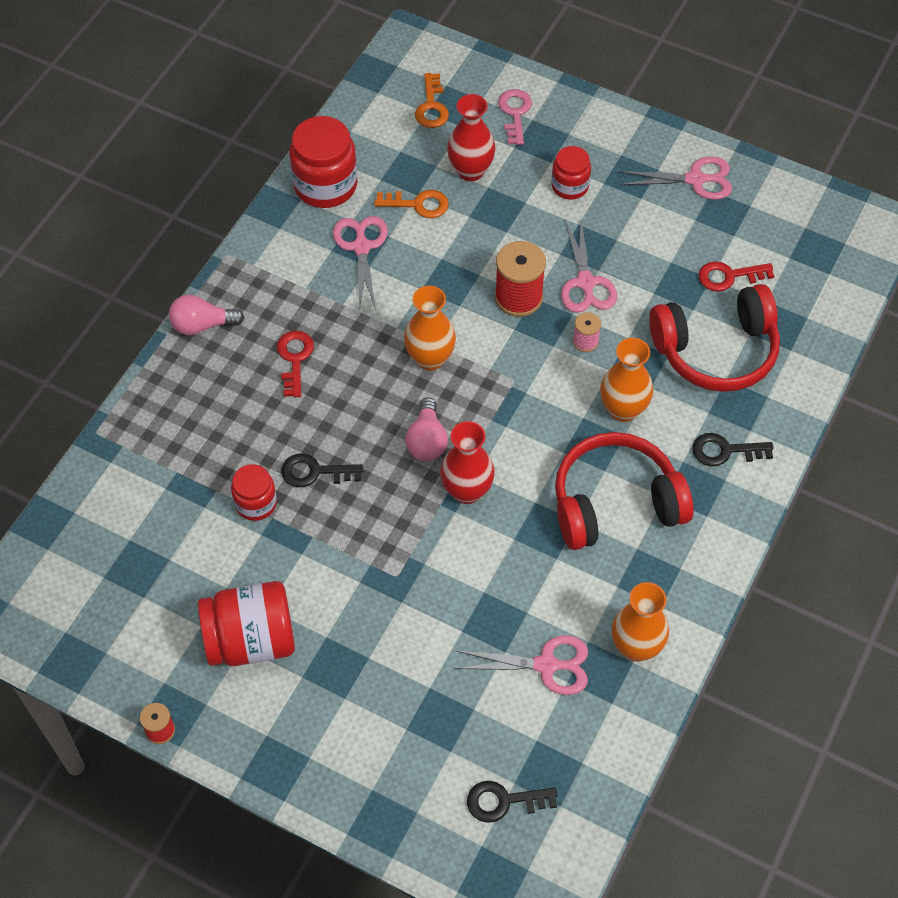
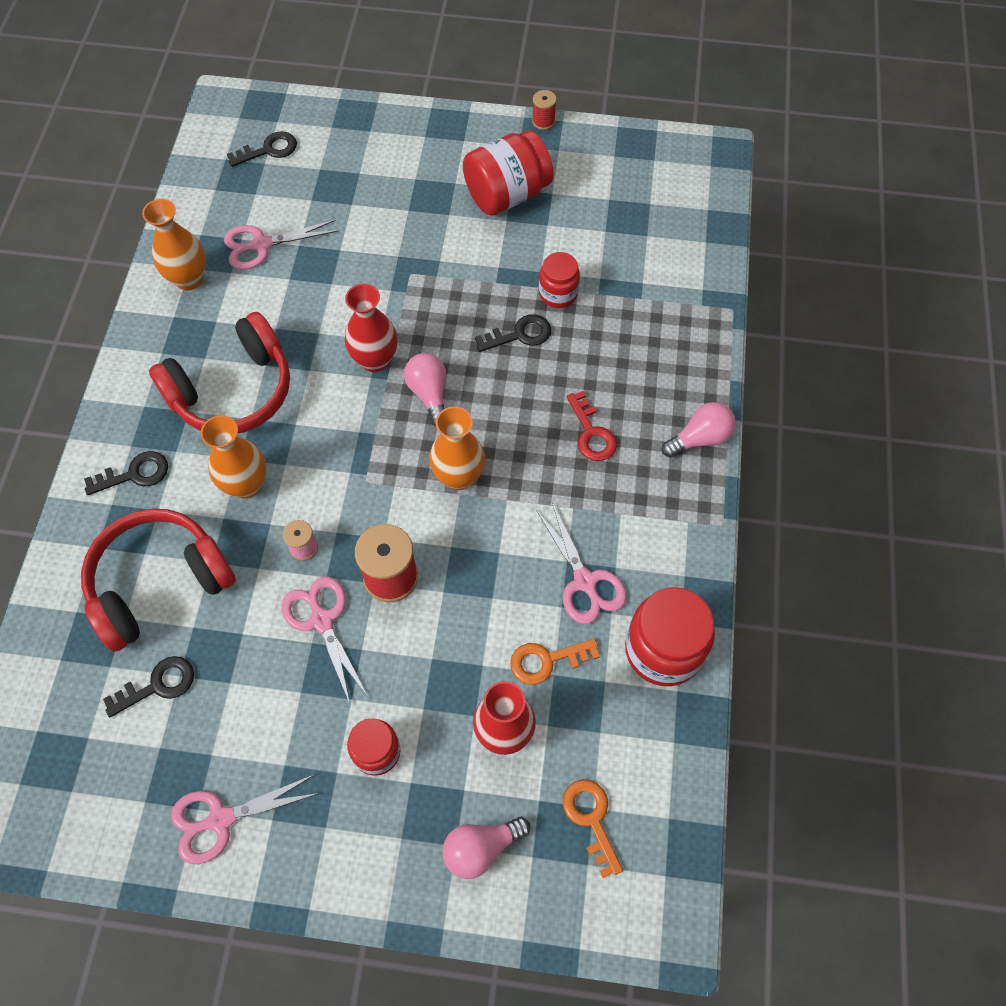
camera: 160 degrees right, 5 degrees up
pink key [498,89,532,145] -> pink light bulb [442,817,530,879]
red key [698,261,774,292] -> black key [103,656,194,717]

